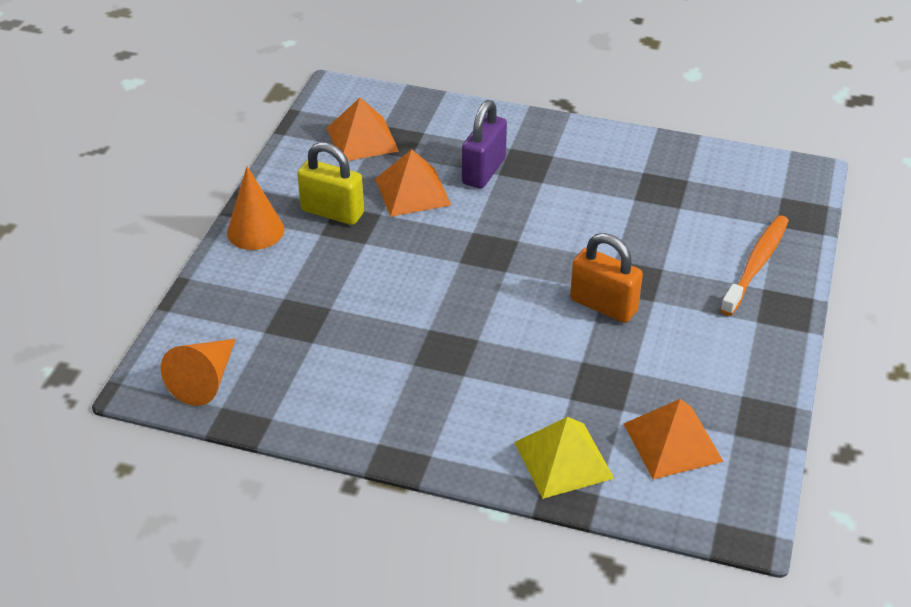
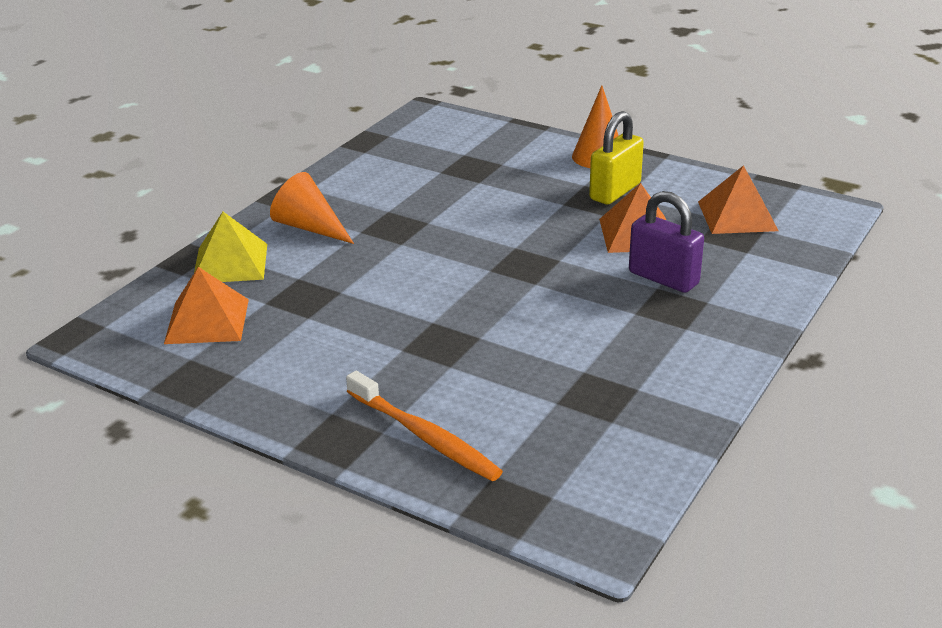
camera: 105 degrees right, 10 degrees down
orange cone [161,339,236,406] -> orange cone moved to [270,172,354,244]
orange padlock [570,233,643,323] -> none

